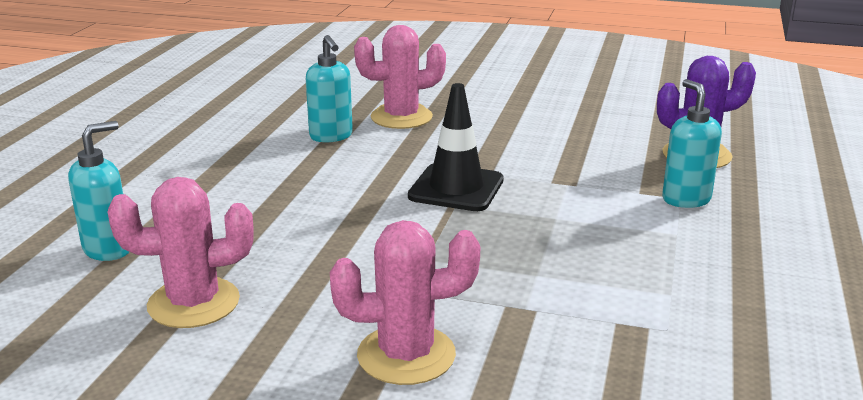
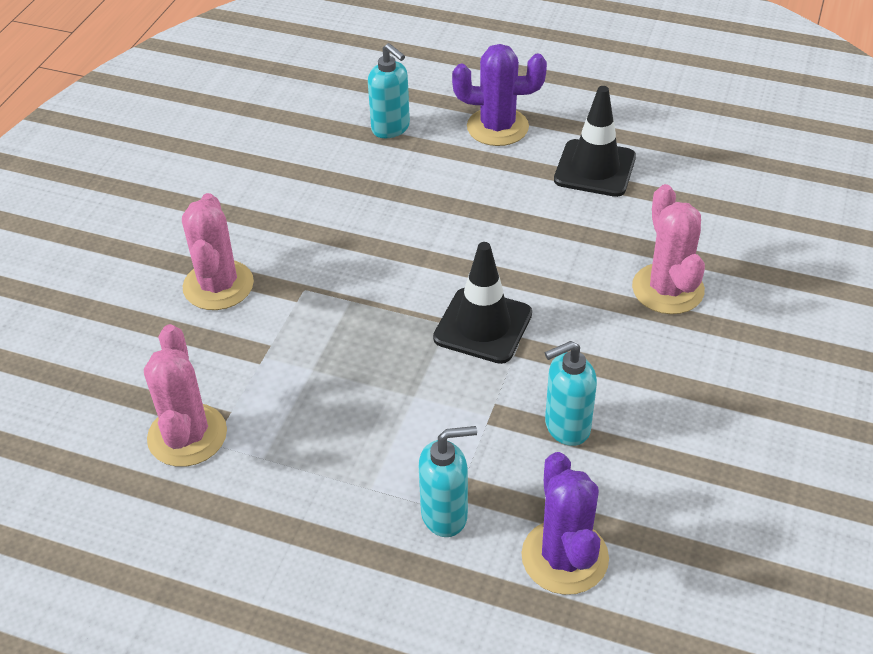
camera: 95 degrees right, 20 degrees up
pink cactus [108,177,254,328] -> pink cactus moved to [144,324,227,467]
turquoise soap dispenser [306,35,353,142] -> turquoise soap dispenser moved to [545,341,597,446]
none -> purple cactus [452,44,547,146]
none -> black traffic cone [554,86,636,197]

